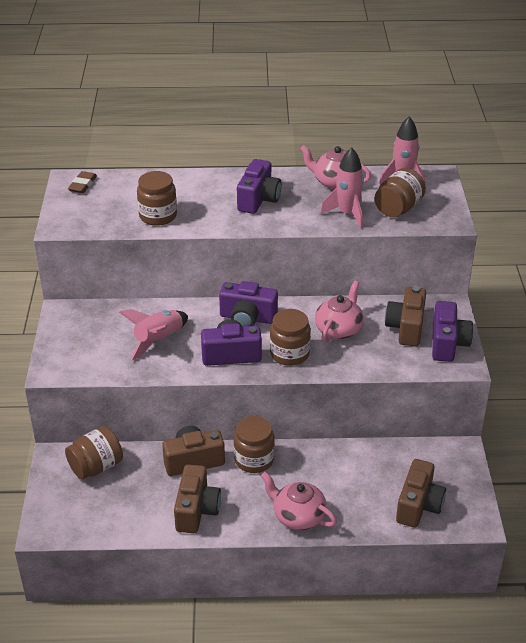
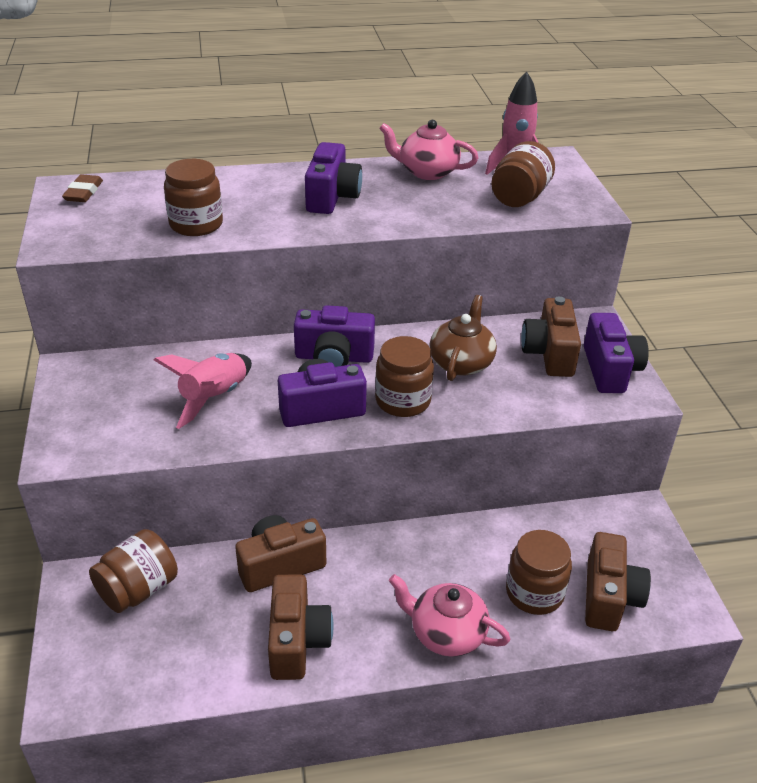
camera: 10 degrees left, 0 degrees up
brown jar [234,416,275,473] -> brown jar moved to [506,530,572,615]
pink teapot [315,281,364,343] -> brown teapot [429,295,497,381]
pink rocket [320,147,364,228] -> none

